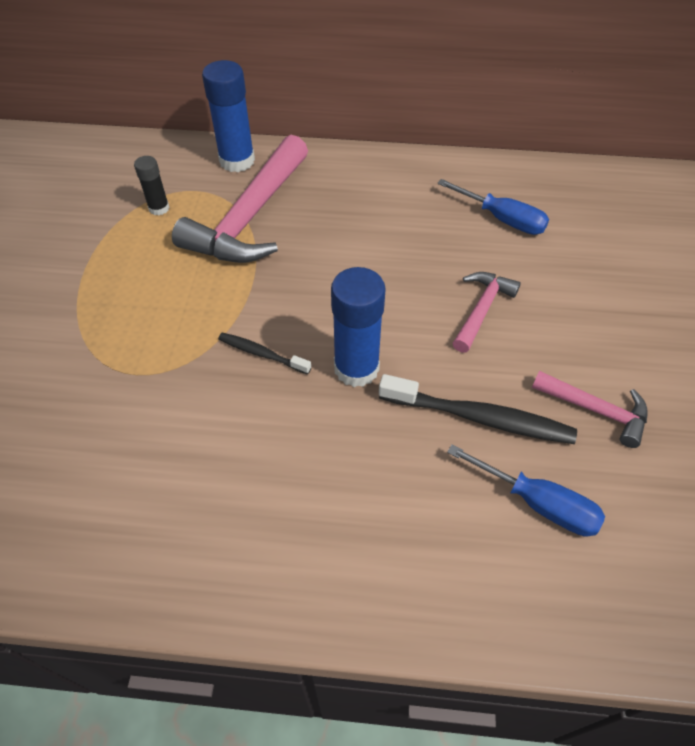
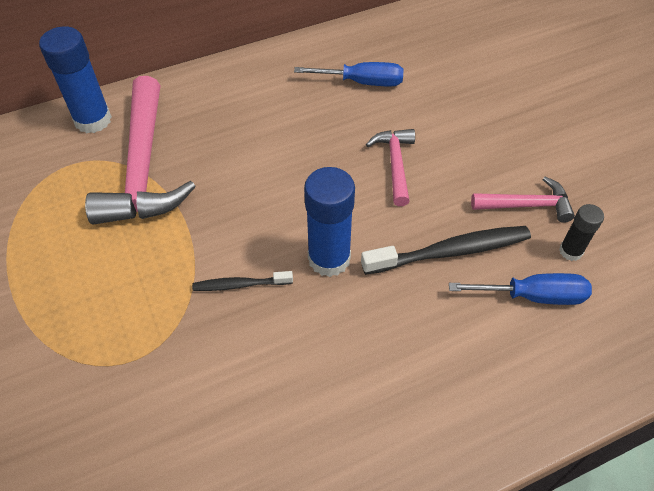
camera: 30 degrees left, 0 degrees up
black glue stick [134,156,170,216] -> black glue stick moved to [559,204,604,261]

